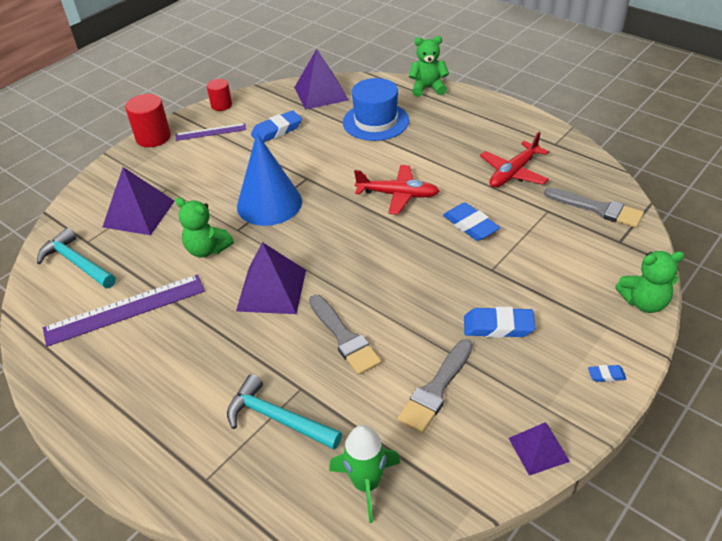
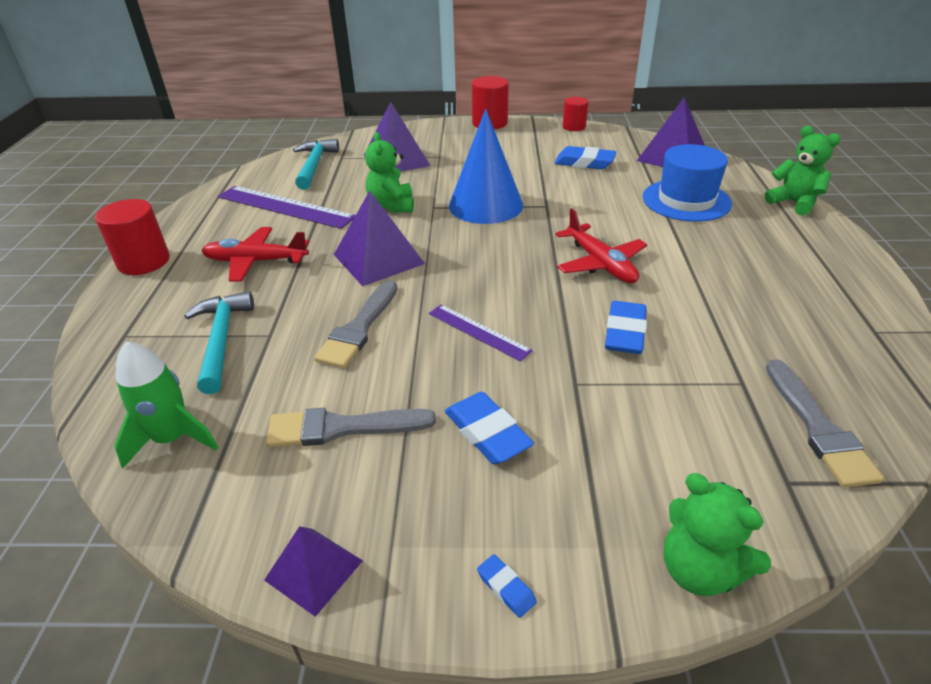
camera: 50 degrees right, 5 degrees down
purple ruler [176,123,246,141] -> purple ruler moved to [429,304,533,361]
red plane [480,132,549,188] -> red plane moved to [201,227,309,282]
none -> red cylinder [95,199,170,275]

